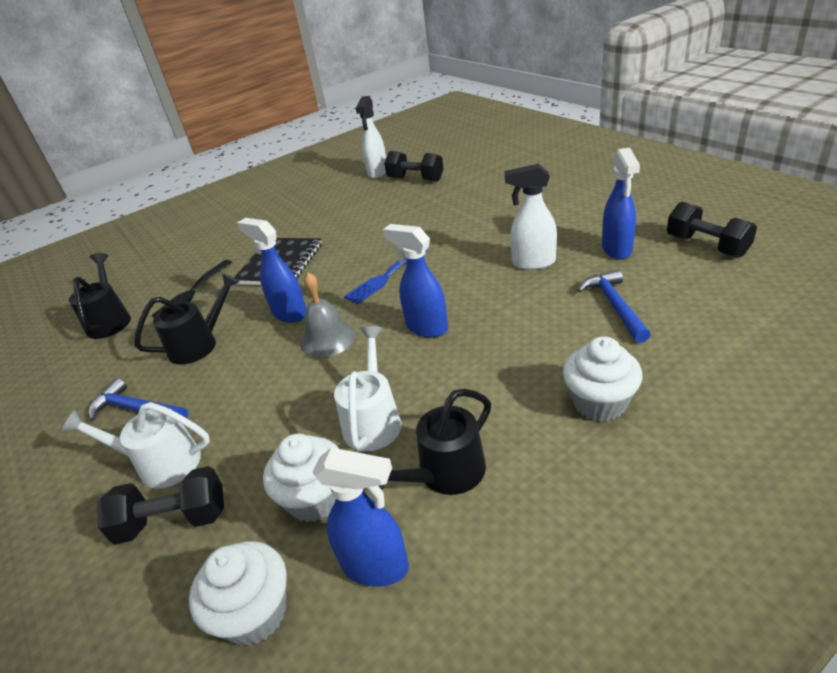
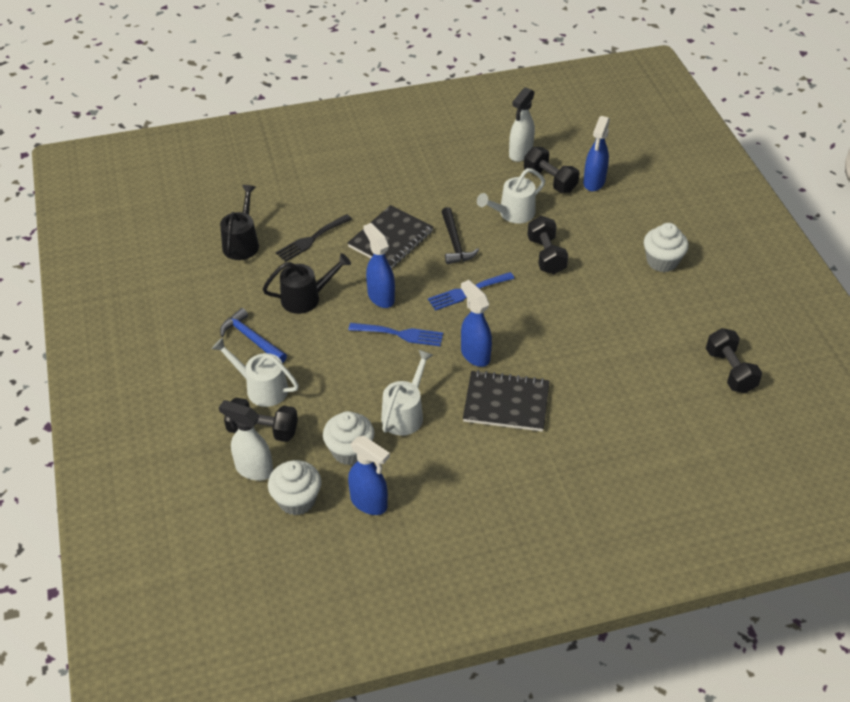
camera: 15 degrees right, 10 degrees up
grey bell [301,273,355,358] -> blue fork [348,323,443,346]
black watering can [379,389,491,495] -> none
white spray bottle [504,164,557,270] -> white spray bottle moved to [219,400,273,481]
white cupcake [563,336,643,422] -> white cupcake moved to [644,223,689,272]
blue hammer [578,269,651,343] -> none
blue spray bottle [602,148,640,259] -> blue spray bottle moved to [583,116,610,191]
none -> black hammer [441,207,479,264]
none -> black notebook [463,370,550,432]
none -> white watering can [477,168,545,224]
none -> black dumbbell [527,216,568,274]

